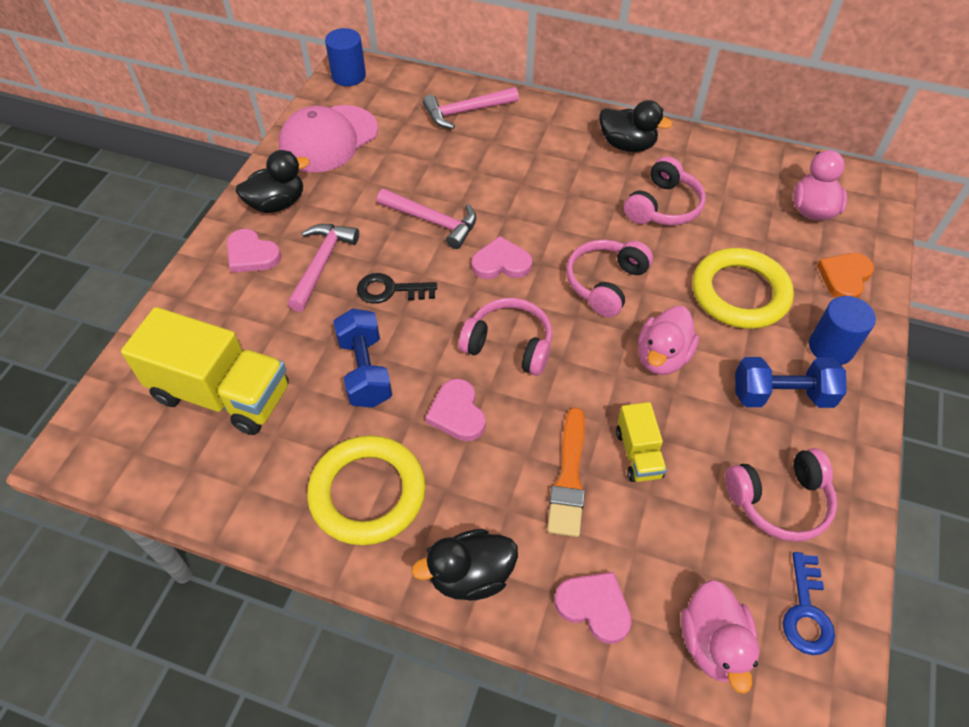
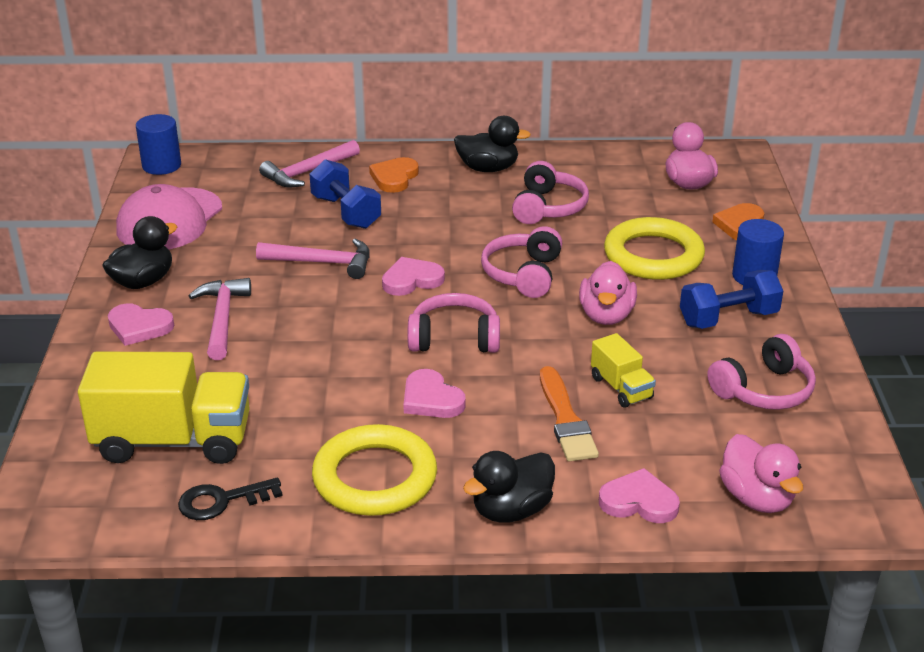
camera: 20 degrees left, 20 degrees down
blue dumbbell [334,308,392,408] -> blue dumbbell moved to [310,159,381,229]
black key [357,273,437,304] -> black key moved to [178,478,283,520]
blue key [783,552,835,655] -> none
none -> orange heart [369,157,419,193]

